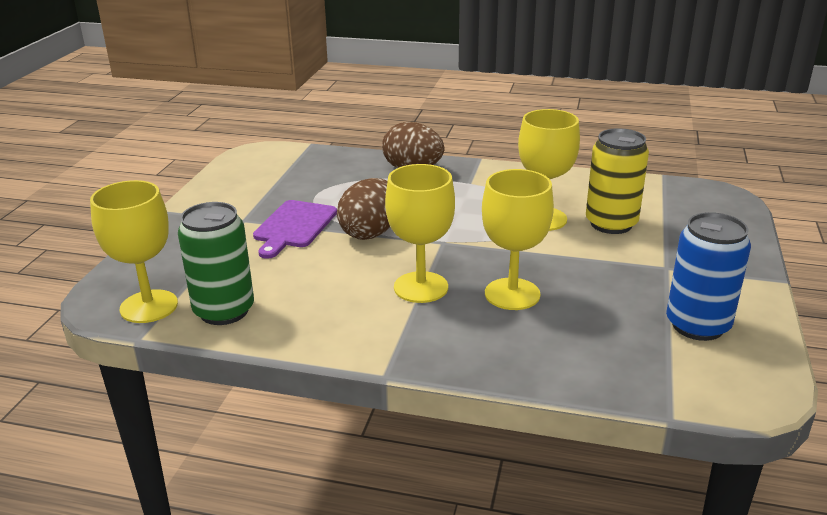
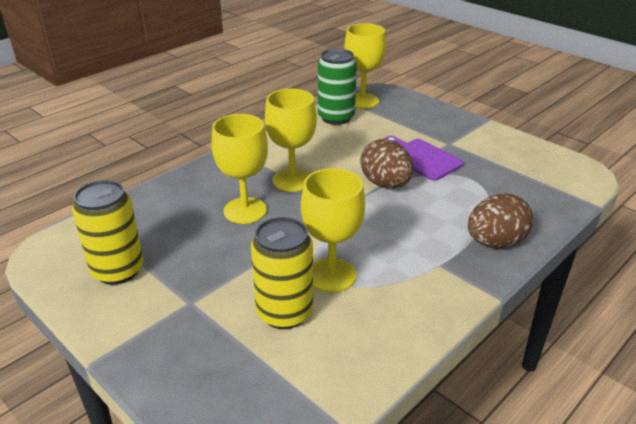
camera: 120 degrees right, 5 degrees up
blue can [666,212,751,341] -> yellow can [72,180,144,285]

